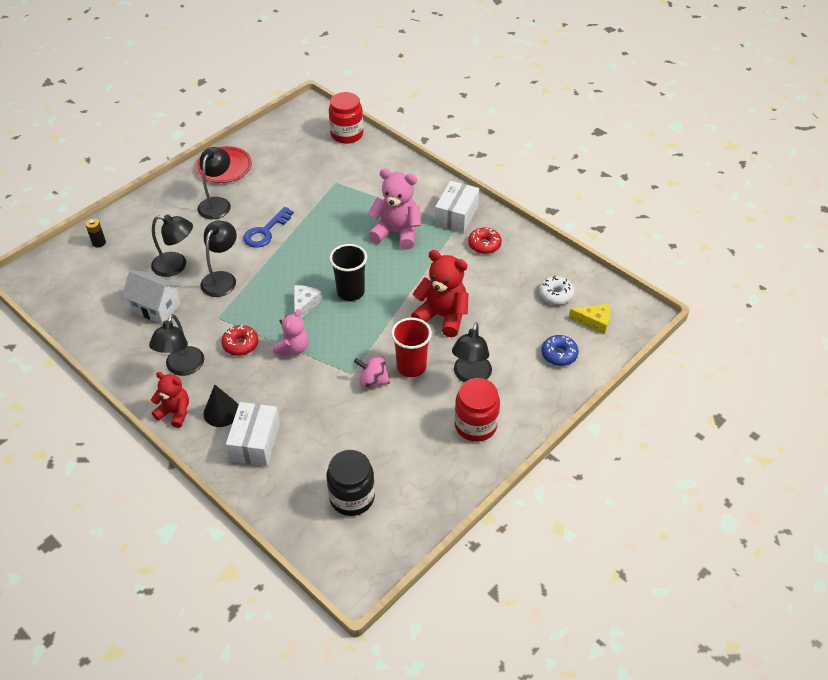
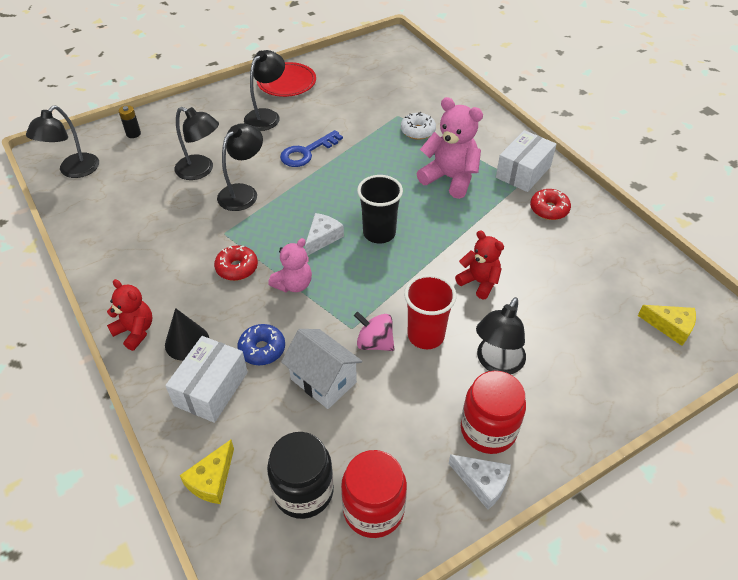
camera: 15 degrees right, 0 degrees up
white house [122,270,181,324] -> white house moved to [281,329,363,409]
black lamp [149,314,204,376] -> black lamp moved to [26,106,99,178]
red jar [329,92,363,144] -> red jar moved to [341,450,407,538]
red teddy bear [411,250,469,337] -> red teddy bear [455,231,504,299], size x0.63
white donut [539,276,574,305] -> white donut moved to [401,112,436,140]
blue donut [541,335,579,366] -> blue donut moved to [238,324,285,365]
none -> yellow cheese [180,440,234,504]
none -> white cheese [449,454,511,510]

